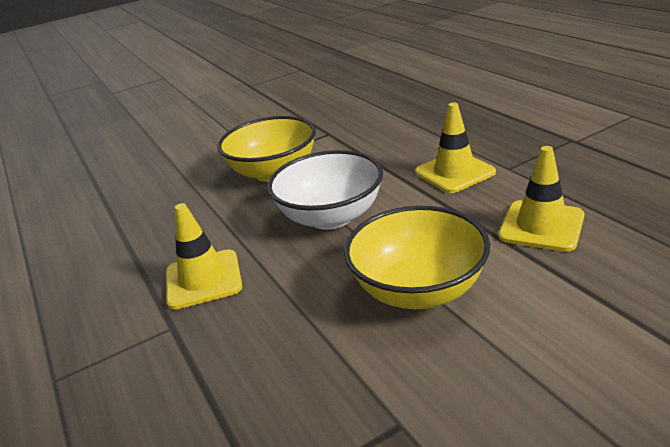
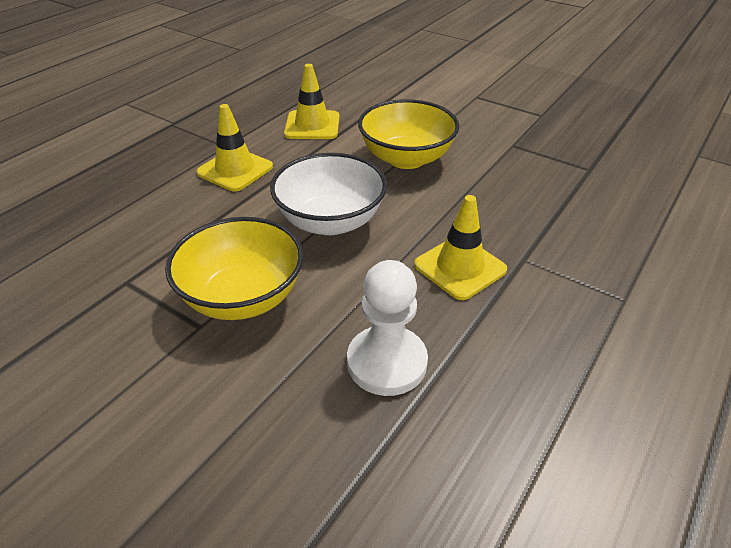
camera: 120 degrees left, 10 degrees up
none -> white pawn [347,260,428,396]

